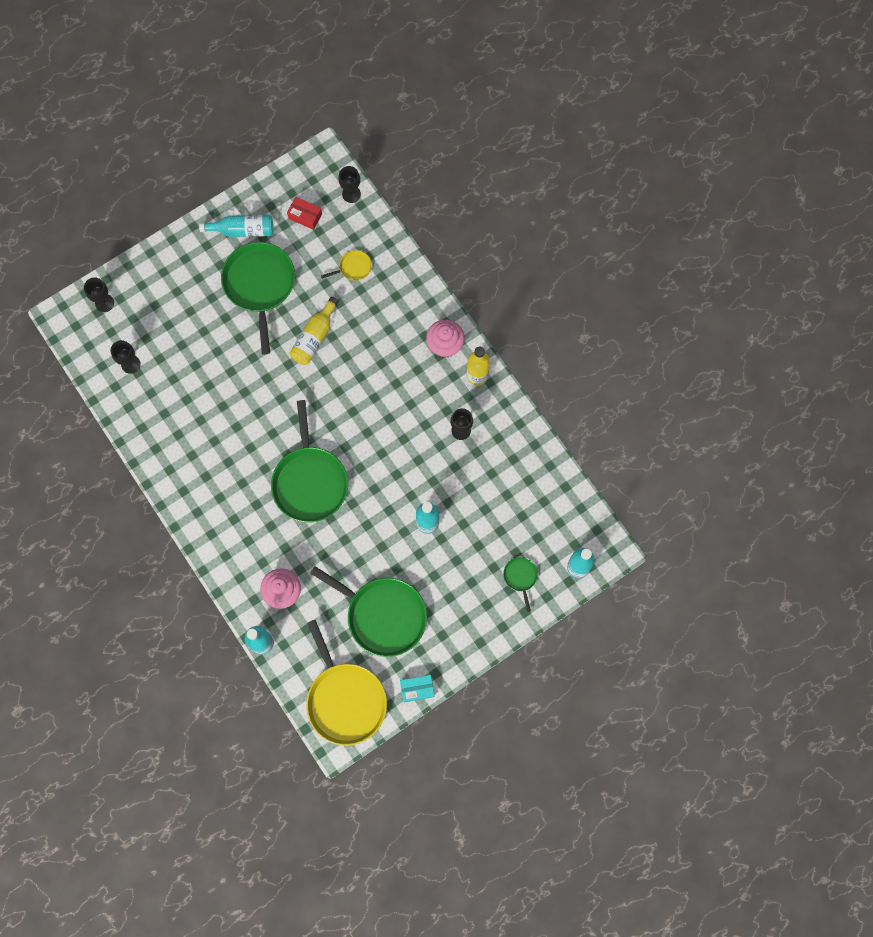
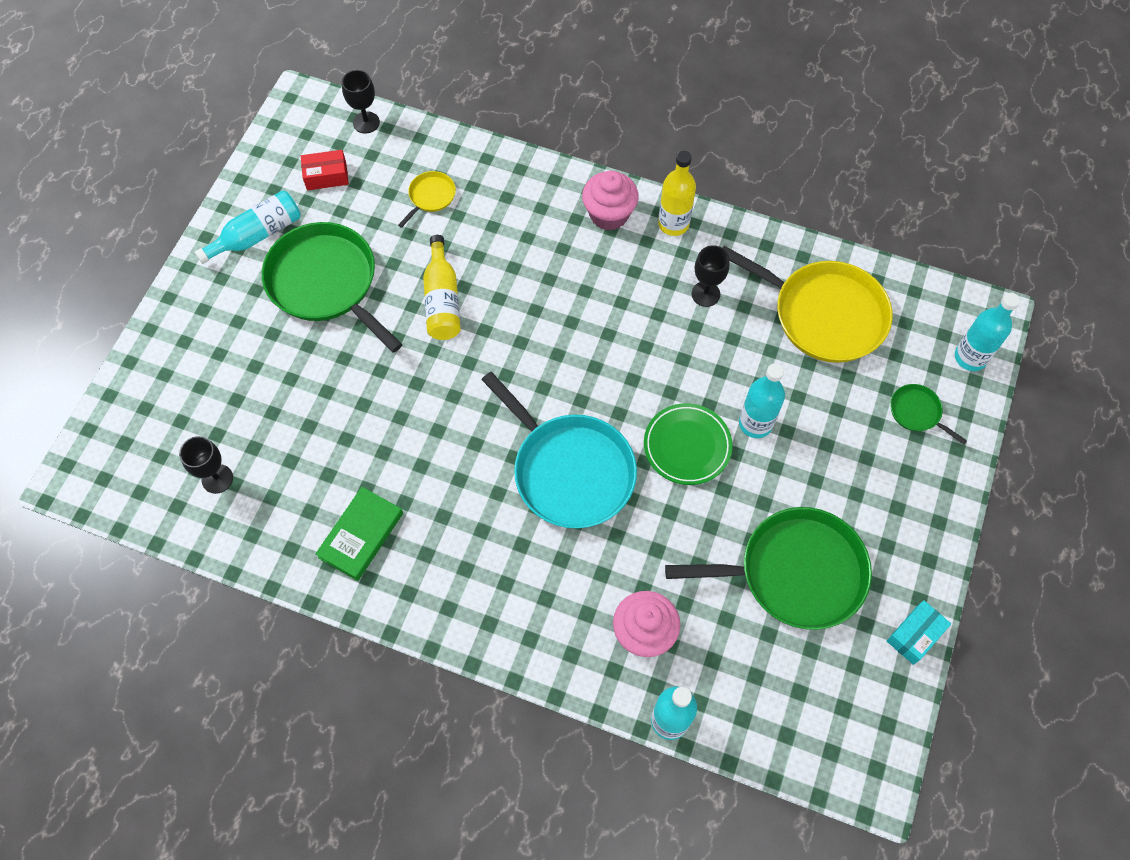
camera: 35 degrees left, 10 degrees down
black goblet [84,277,114,312] -> none
green pan [271,400,348,523] -> turquoise pan [482,372,637,528]
yellow pan [306,620,387,746] -> yellow pan moved to [723,246,893,363]
none -> green book [315,487,403,581]
none -> green plate [644,403,732,485]

